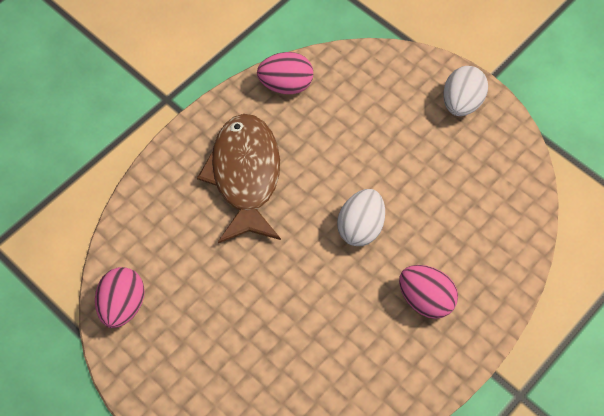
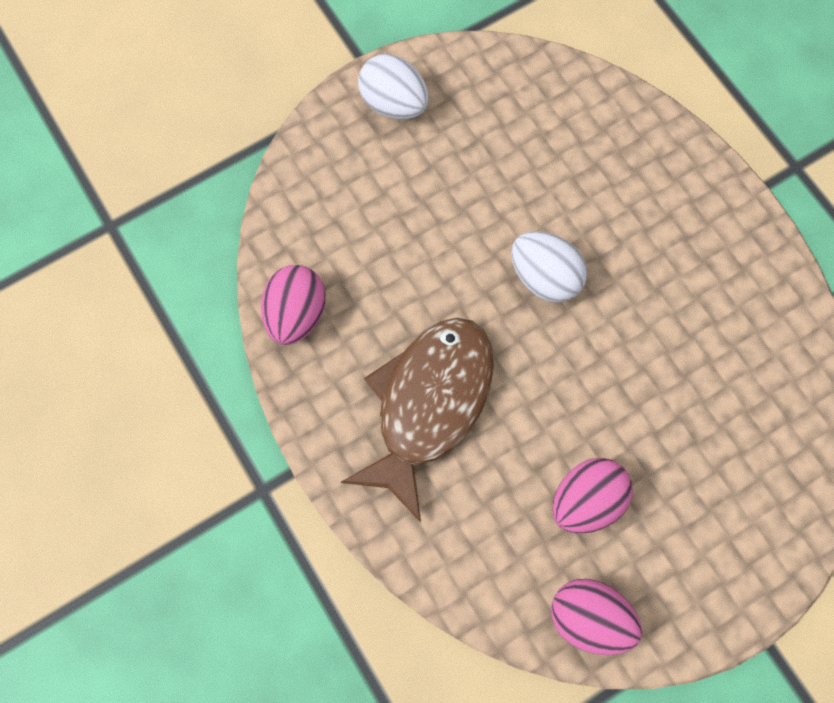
camera: 75 degrees left, 10 degrees up
brown fish [197,114,281,243] -> brown fish turned 105 degrees clockwise [341,318,494,523]
pink egg [399,265,458,319] -> pink egg moved to [552,458,633,534]

